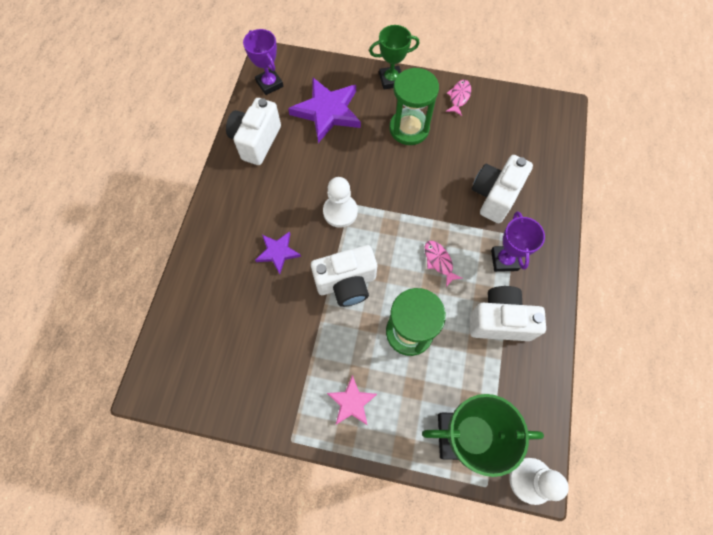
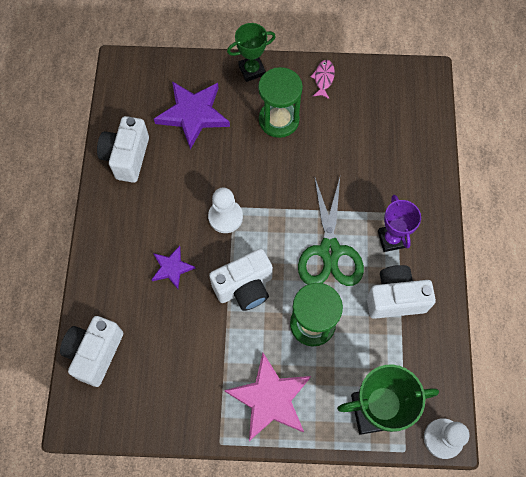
camera: 10 degrees left, 0 degrees up
purple trophy [243,29,283,95] -> none
pink star [327,375,377,425] -> pink star [225,353,311,441], size x1.83
pink fish [425,241,463,287] -> green scissors [298,176,364,286]
white camera [472,155,533,223] -> white camera moved to [60,316,123,387]

